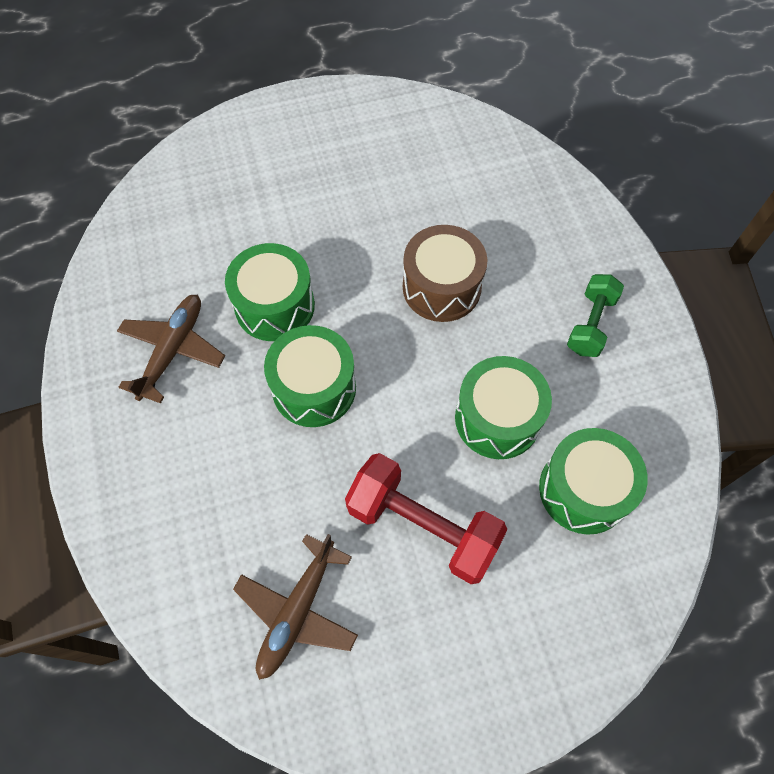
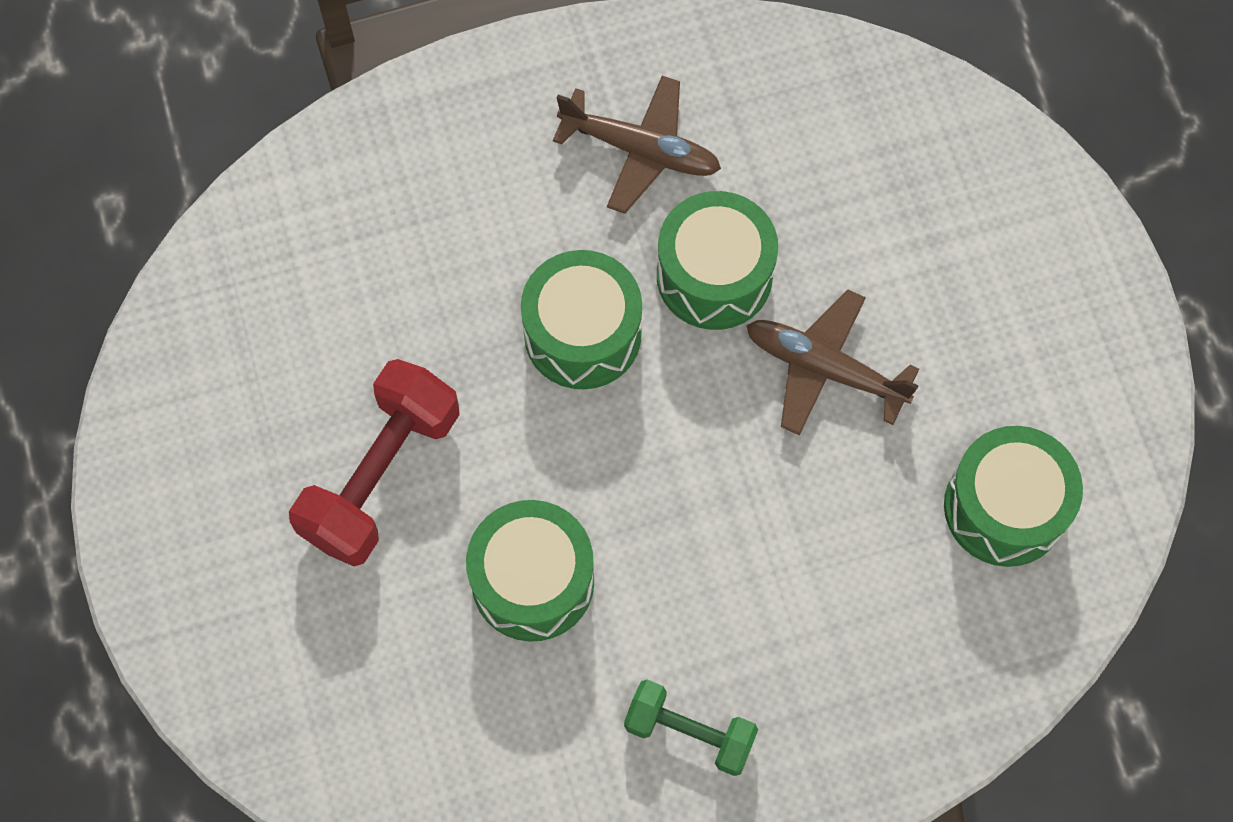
camera: 90 degrees right, 5 degrees up
brown plane [233,534,358,680] -> brown plane moved to [746,289,919,435]
brown drum [403,225,487,322] -> none
green drum [539,428,648,535] -> green drum moved to [944,426,1083,567]

